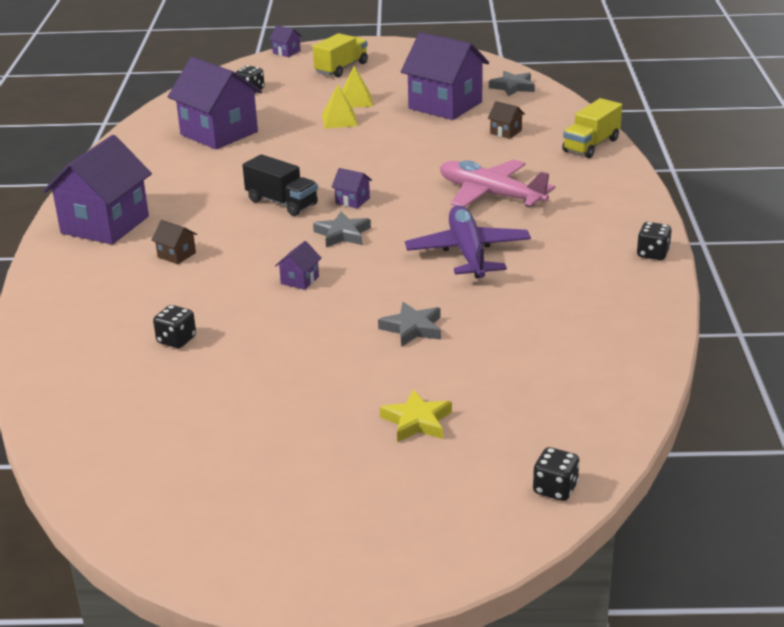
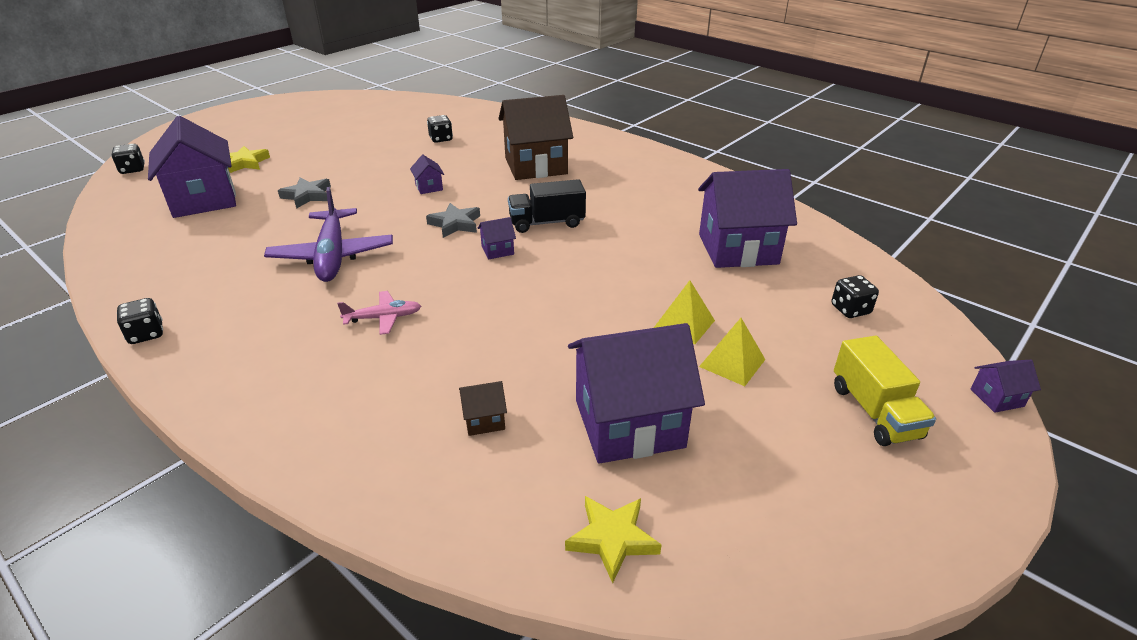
camera: 130 degrees right, 5 degrees up
purple house [43,135,152,244] -> purple house moved to [148,116,236,218]
brown house [151,220,197,264] -> brown house [498,95,573,180], size x2.44
purple plane [405,205,531,278] -> purple plane turned 45 degrees clockwise [264,187,393,282]
pink plane [440,160,555,207] -> pink plane [337,291,421,335], size x0.52
grey star [489,71,535,97] -> yellow star [565,496,662,583]
yellow truck [562,98,622,158] -> none

